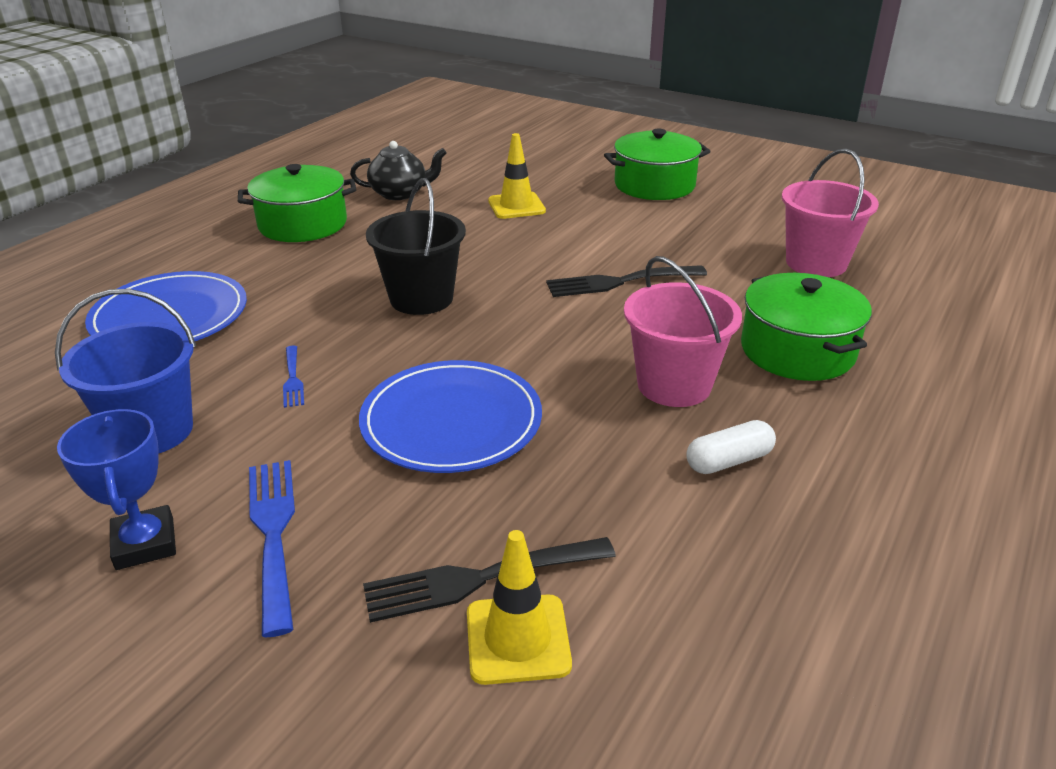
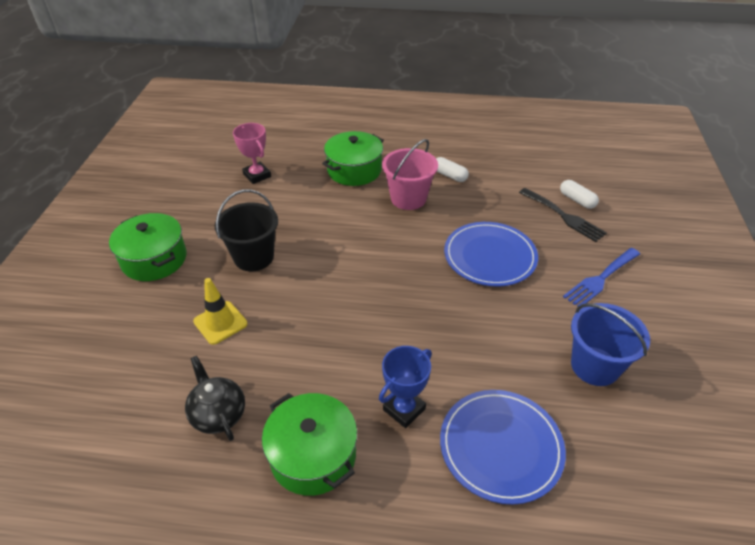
camera: 115 degrees left, 10 degrees up
blue trophy [57,409,176,570] -> blue trophy moved to [379,346,432,428]
blue fork [283,346,304,408] -> none
black bucket [366,178,466,315] -> black bucket moved to [215,189,278,271]
yellow traffic cone [467,530,572,685] -> white capsule [560,180,599,209]
black fork [546,265,707,297] -> none
pink bucket [782,149,879,277] -> pink trophy [233,123,271,184]

